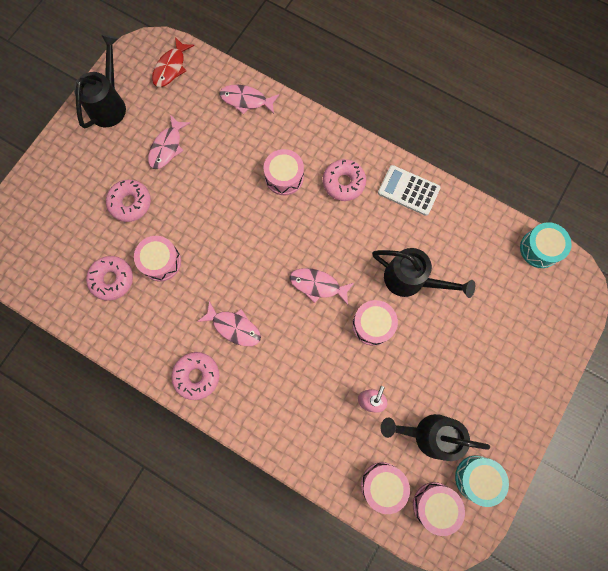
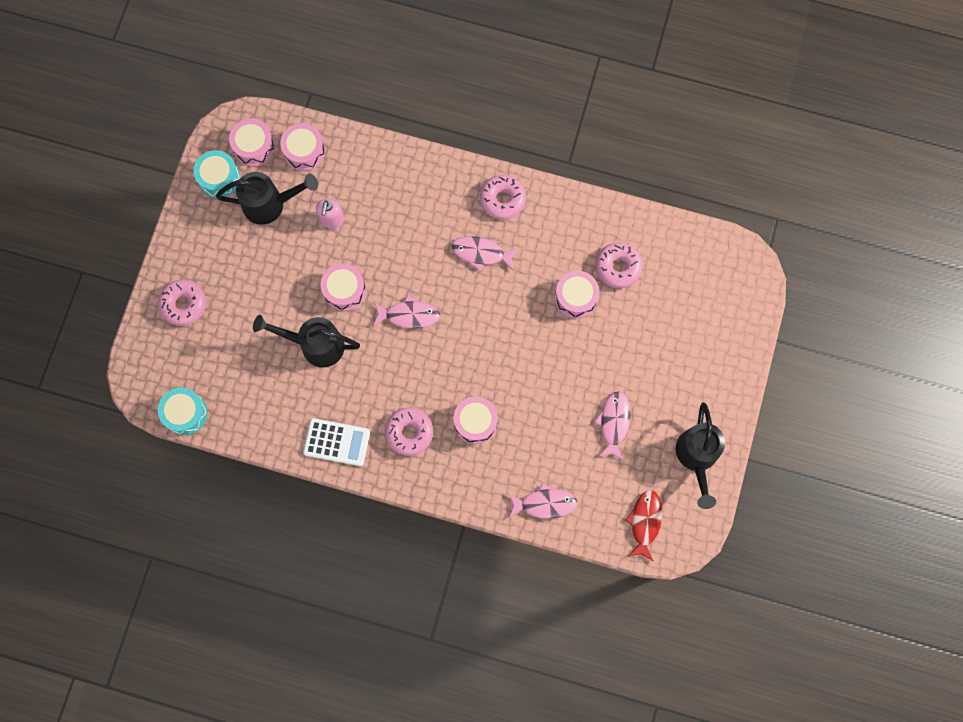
camera: 165 degrees right, 0 degrees up
pink donut [106,180,151,222] -> pink donut moved to [158,280,206,326]

